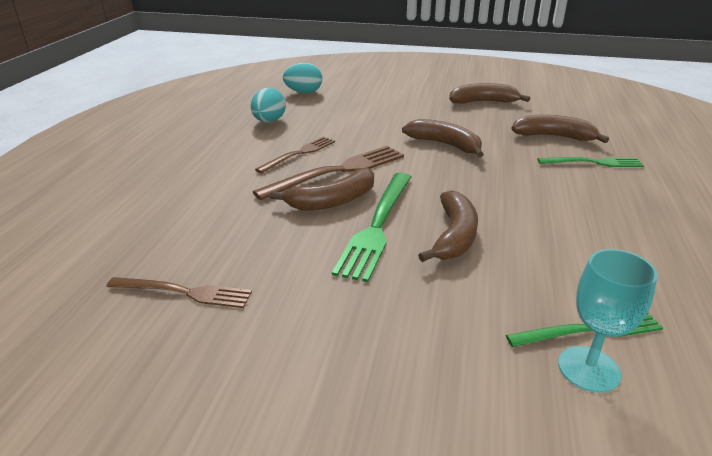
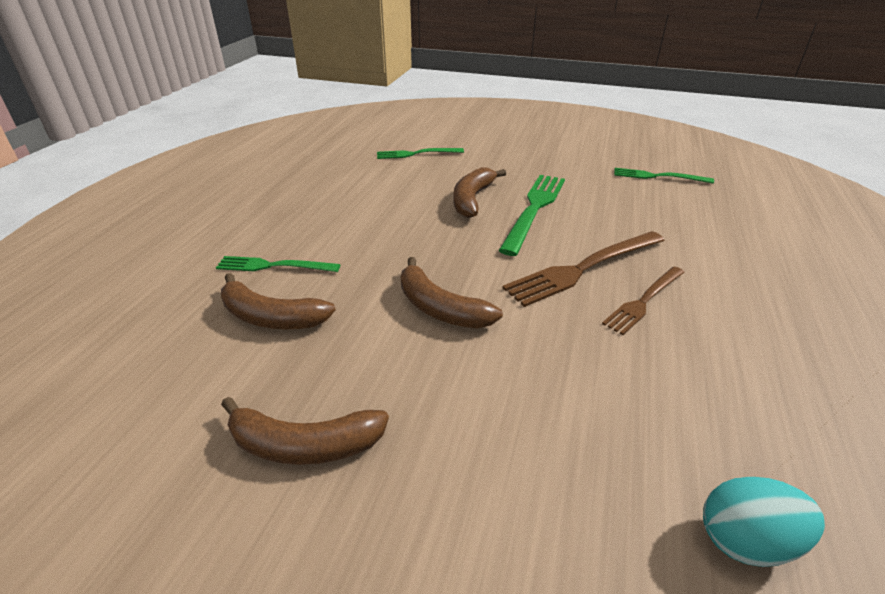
camera: 175 degrees left, 5 degrees up
brown fork [106,277,252,308] -> green fork [614,168,714,184]
turquoise egg [251,88,286,123] -> none
brown banana [270,168,374,210] -> none
turquoise goblet [558,249,658,393] -> none

